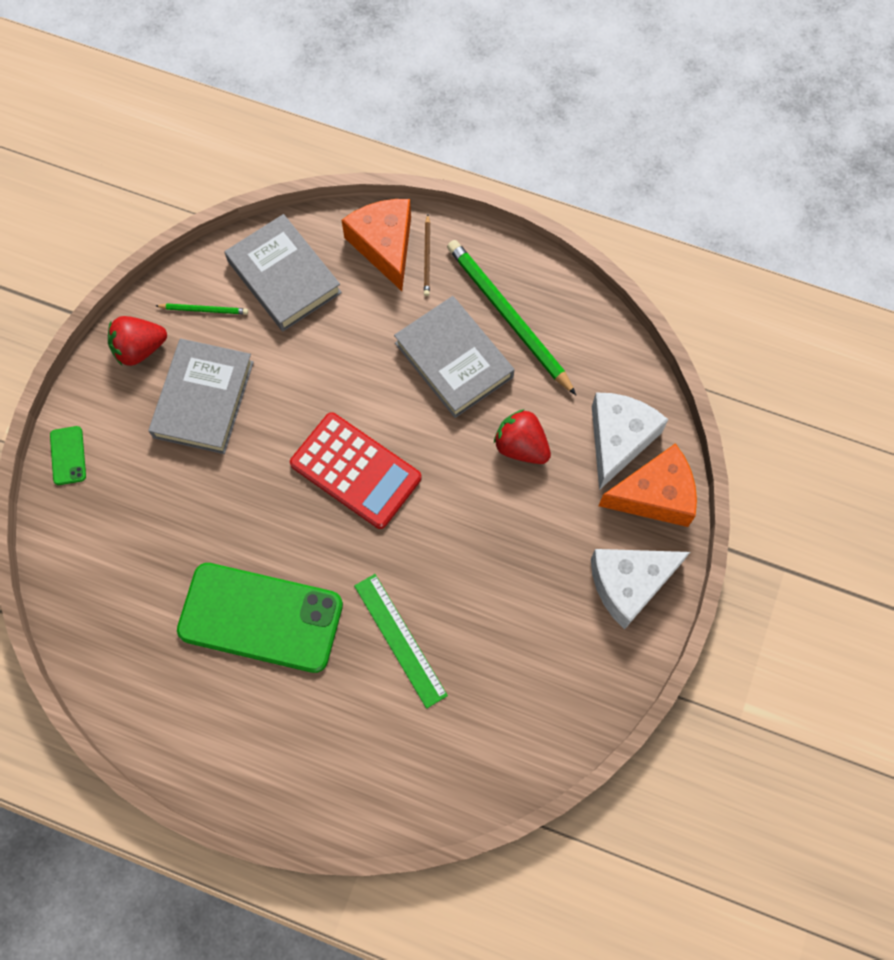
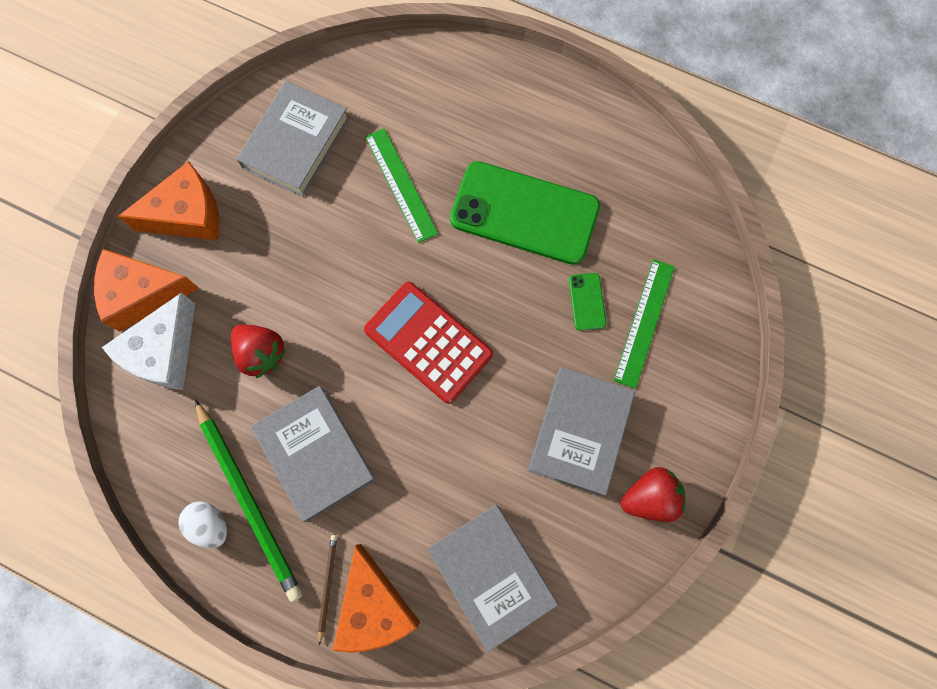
camera: 175 degrees left, 5 degrees up
green phone [50,426,86,485] -> green phone moved to [569,273,606,331]
green pencil [156,303,248,315] -> none
white cheese [591,549,690,630] -> orange cheese [117,161,220,240]
none -> white egg [178,501,227,549]
none -> grey book [237,81,350,197]
none -> green ruler [614,259,675,389]

